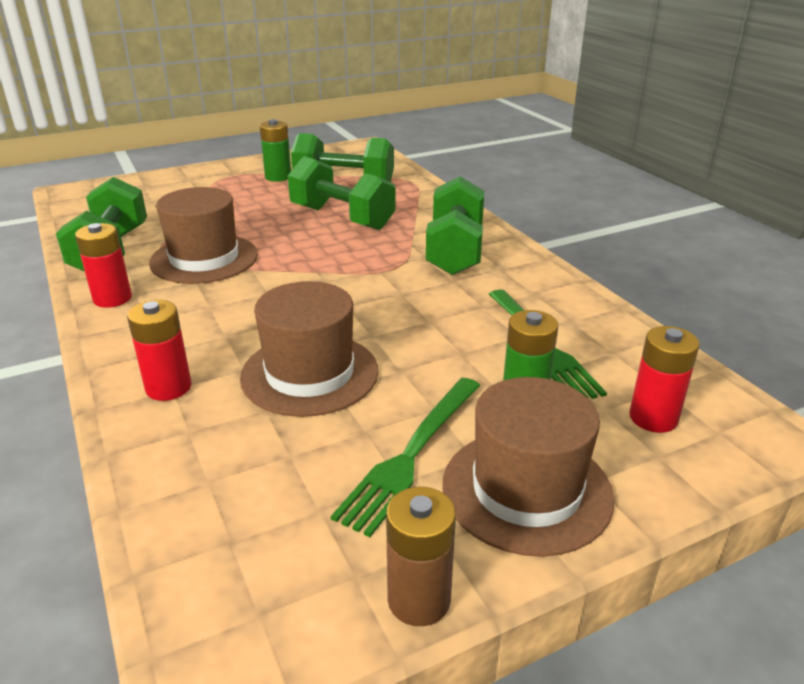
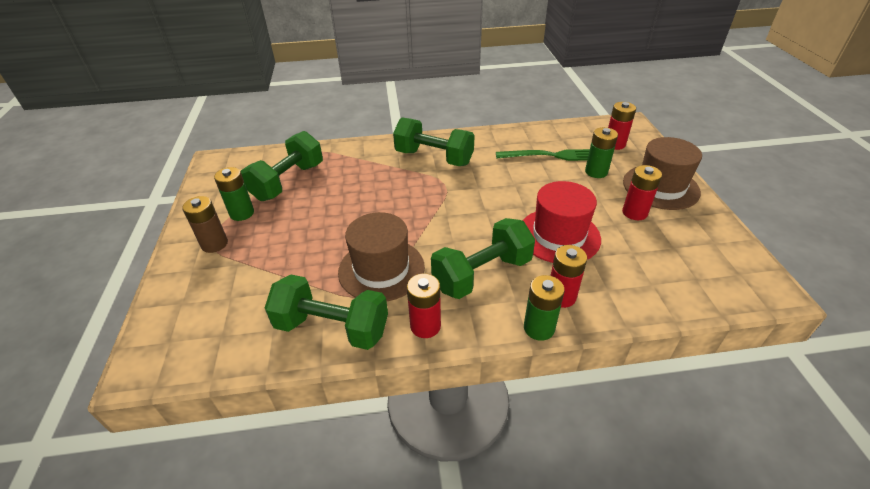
camera: 70 degrees left, 10 degrees up
brown hat [240,281,379,417] -> red hat [523,181,601,263]
green dumbbell [288,156,396,230] -> green dumbbell moved to [431,218,535,299]
green fork [331,378,480,537] -> red battery [622,165,662,220]
brown battery [386,487,456,626] -> brown battery moved to [182,196,228,253]
none -> green battery [524,275,565,341]

